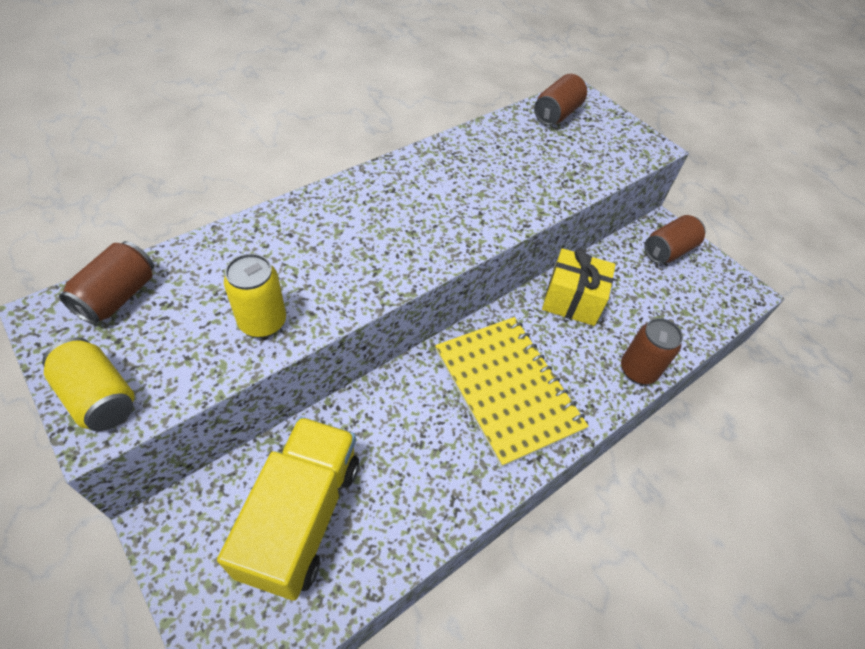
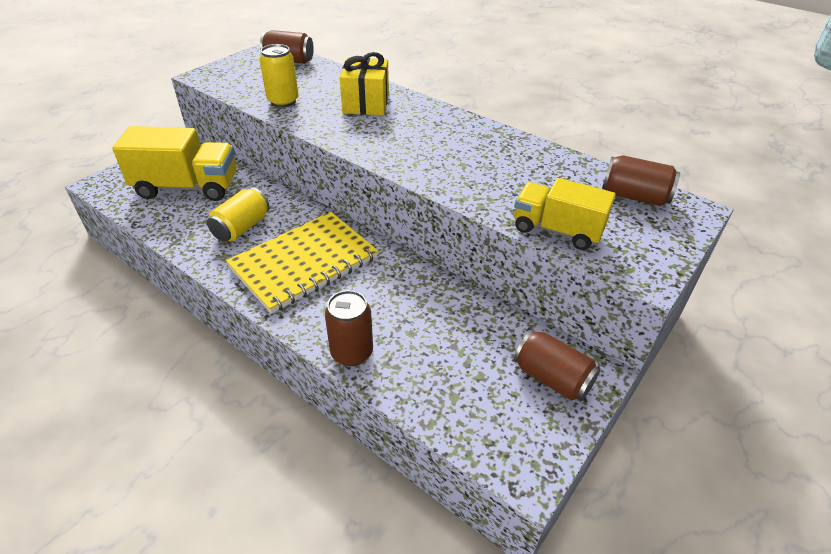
camera: 80 degrees right, 10 degrees down
yellow can [42,337,134,431] -> yellow can moved to [207,187,270,242]
yellow gift [542,248,615,326] -> yellow gift moved to [340,52,389,115]
none -> yellow truck [514,178,616,250]

